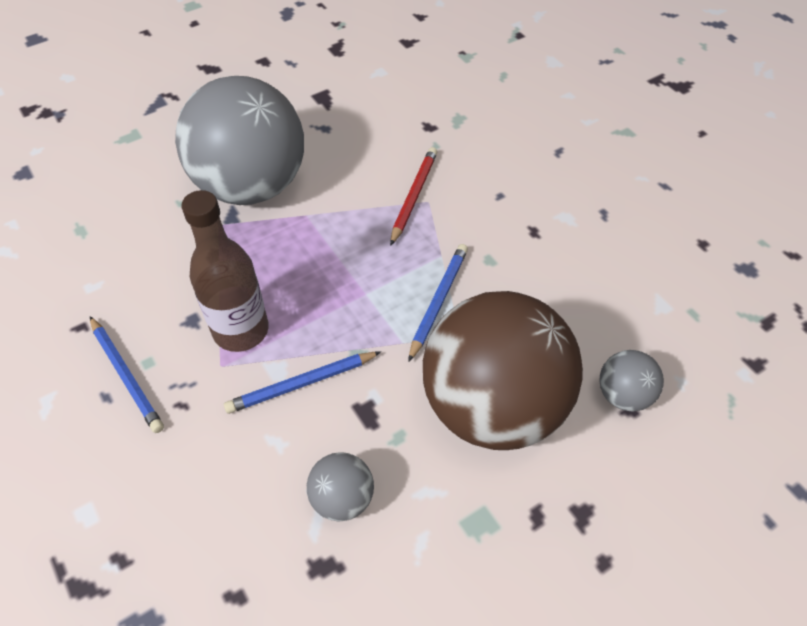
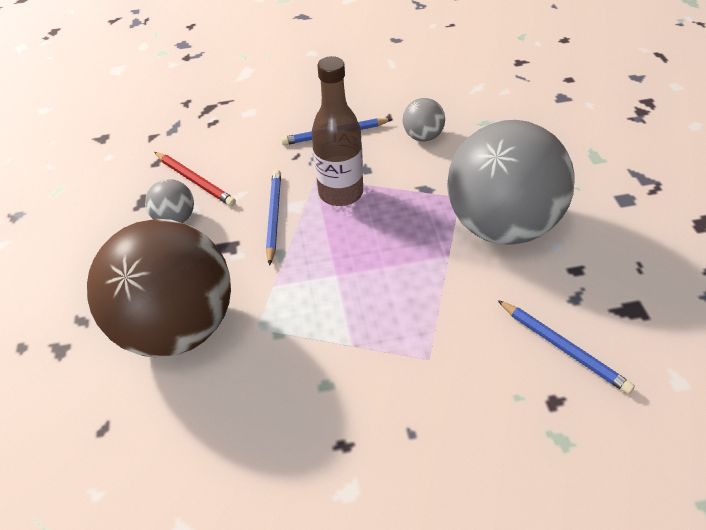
camera: 115 degrees right, 5 degrees down
red pencil [390,147,438,246] -> red pencil moved to [155,152,236,206]
blue pencil [408,244,468,362] -> blue pencil moved to [497,300,635,394]
grey ball [600,350,664,412] -> grey ball moved to [403,98,445,142]

